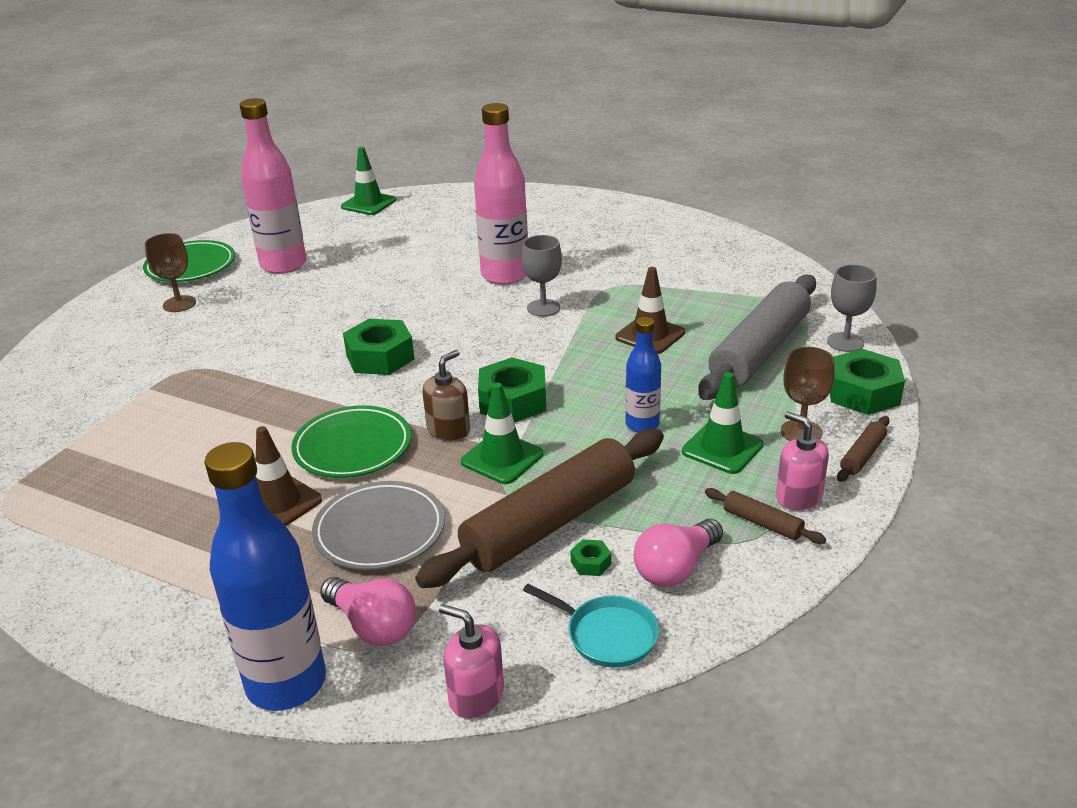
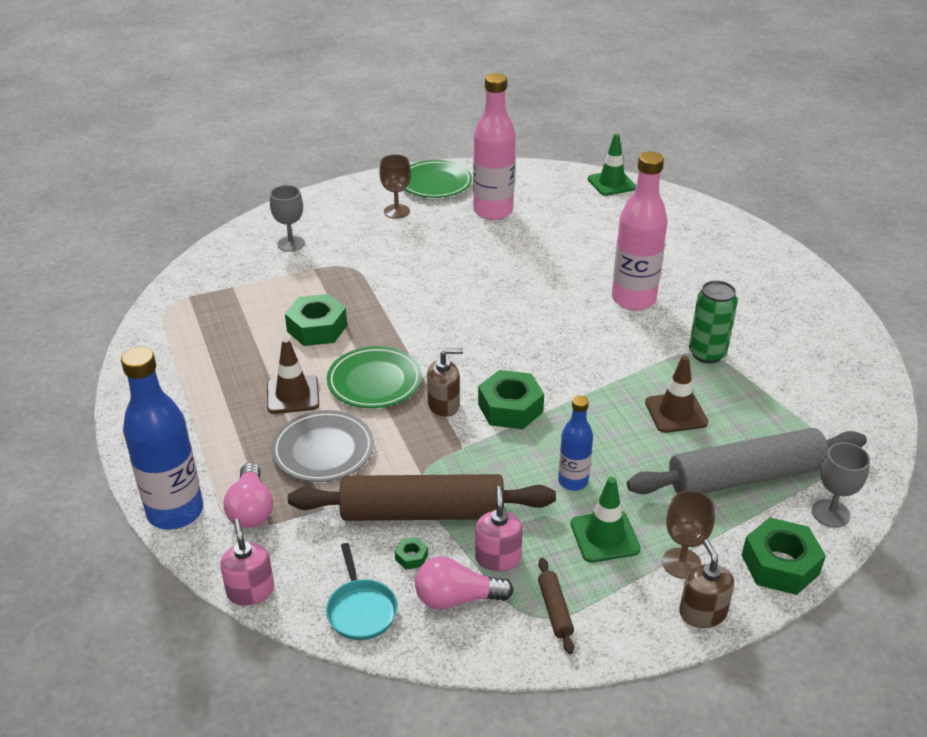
camera: 40 degrees right, 5 degrees up
green nut [343,319,414,375] -> green nut moved to [285,294,347,346]
green traffic cone [461,383,543,484] -> none
grey goblet [522,235,562,316] -> grey goblet moved to [270,185,305,252]
pink soap dispenser [776,412,829,511] -> pink soap dispenser moved to [475,486,523,572]
brown rolling pin [837,416,889,482] -> brown soap dispenser [679,539,734,628]
none -> green can [689,280,738,363]

